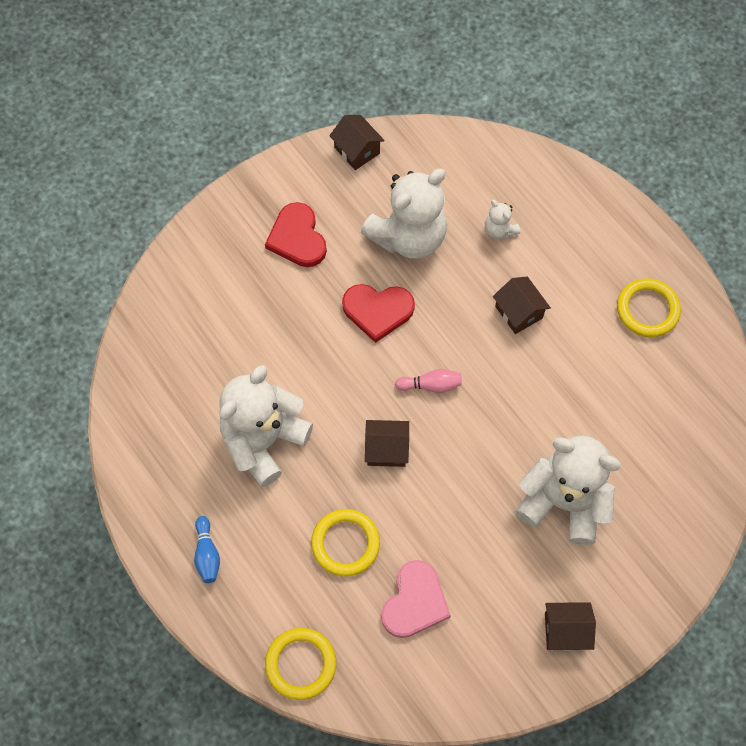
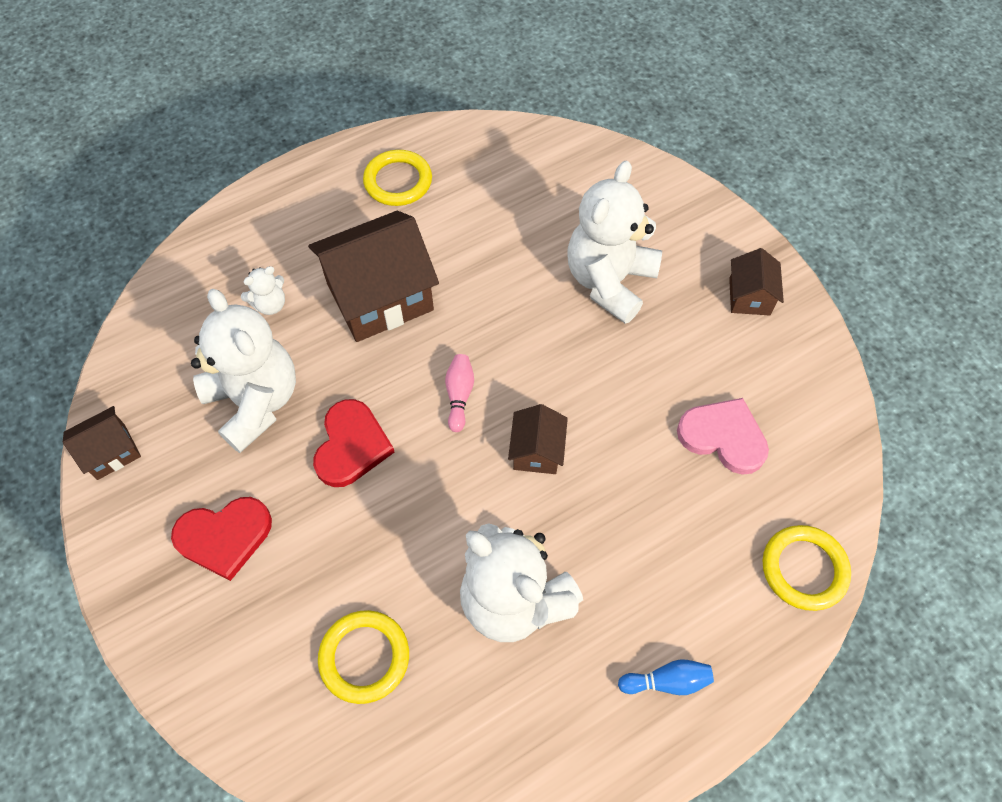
camera: 85 degrees left, 5 degrees down
yellow ring [311,509,380,576] -> yellow ring moved to [318,610,409,704]
brown house [493,277,551,334] -> brown house [308,211,439,342], size x1.99

